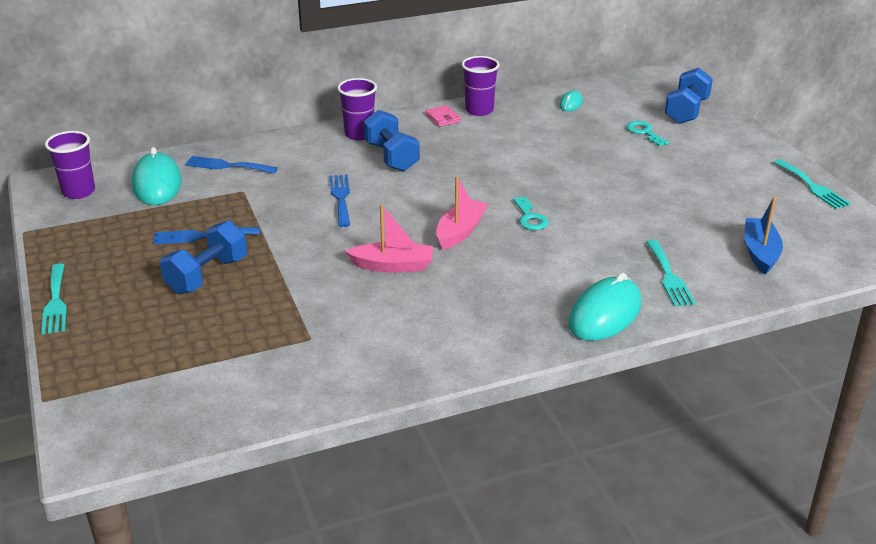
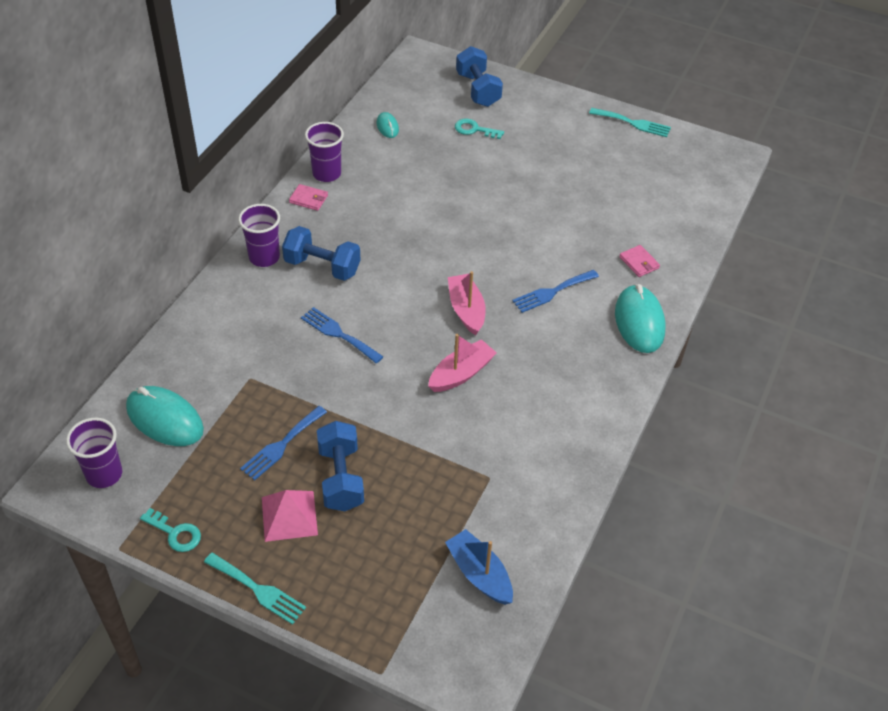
camera: 45 degrees left, 15 degrees up
blue fork [185,156,278,173] -> blue fork moved to [512,270,599,313]
turquoise key [513,197,549,230] -> turquoise key moved to [140,508,201,552]
turquoise fork [646,240,696,307] -> pink wallet [619,245,660,277]
blue boat [744,197,783,275] -> blue boat moved to [445,529,513,605]
none -> pink pyramid [262,490,318,542]

